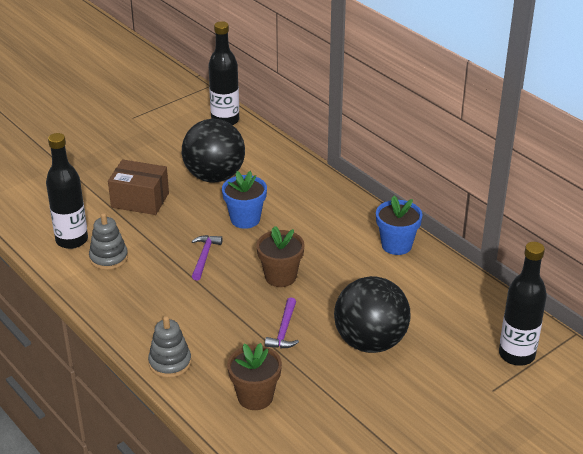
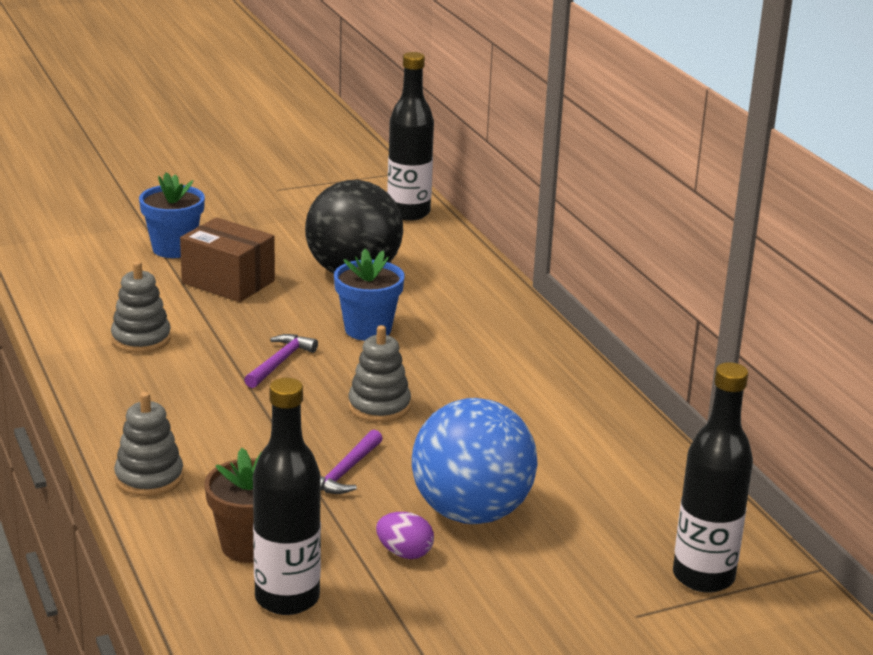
camera: 15 degrees right, 10 degrees down
black bottle [46,133,88,249] -> black bottle moved to [253,378,321,615]
brown flower pot [256,226,305,287] -> grey stacking toy [348,325,411,422]
black ball [334,276,410,353] -> blue ball [412,398,538,524]
blue flower pot [376,196,422,255] -> blue flower pot moved to [139,172,205,258]
none -> purple egg [376,512,434,559]

